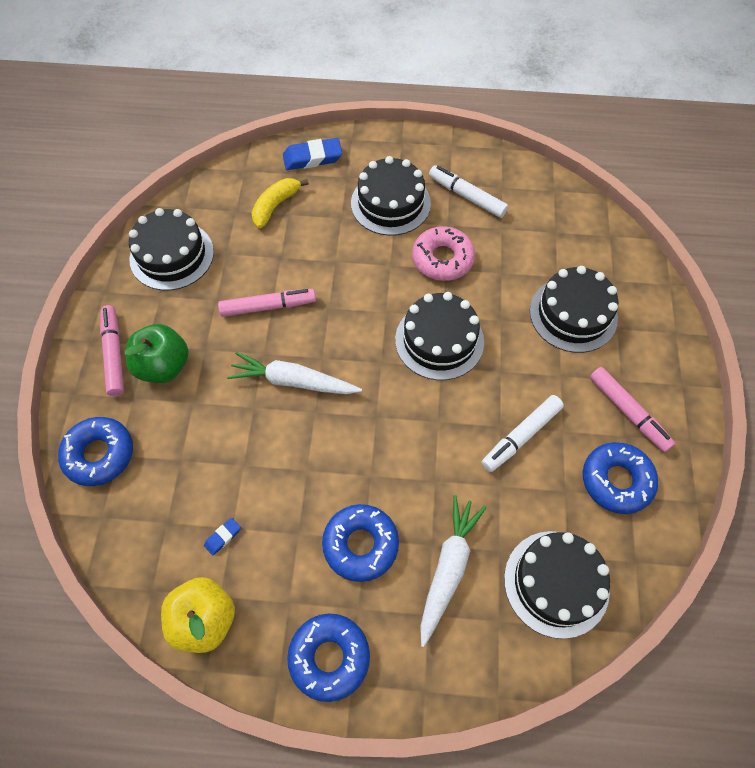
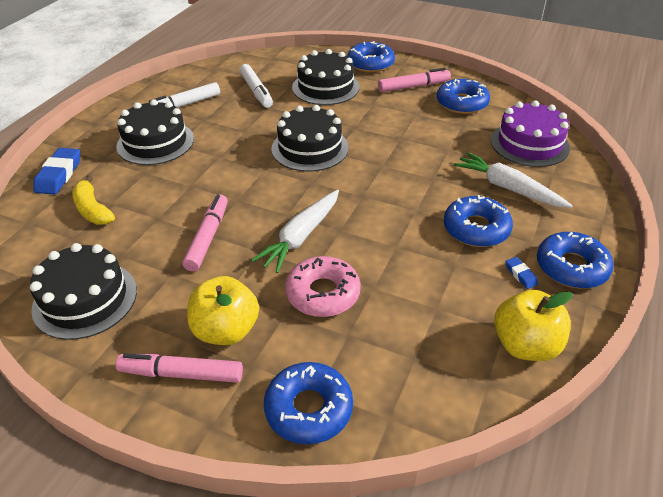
camera: 70 degrees left, 20 degrees down
green apple [124,324,188,383] -> yellow apple [187,276,259,345]
blue eraser [204,518,241,556] -> blue eraser moved to [505,257,538,289]
pink donut [412,226,475,281] -> pink donut moved to [285,256,361,317]
white marker [482,395,564,472] -> white marker moved to [240,64,273,108]
black cake [504,531,610,639] -> purple cake [491,100,570,167]
none -> blue donut [347,41,395,72]

